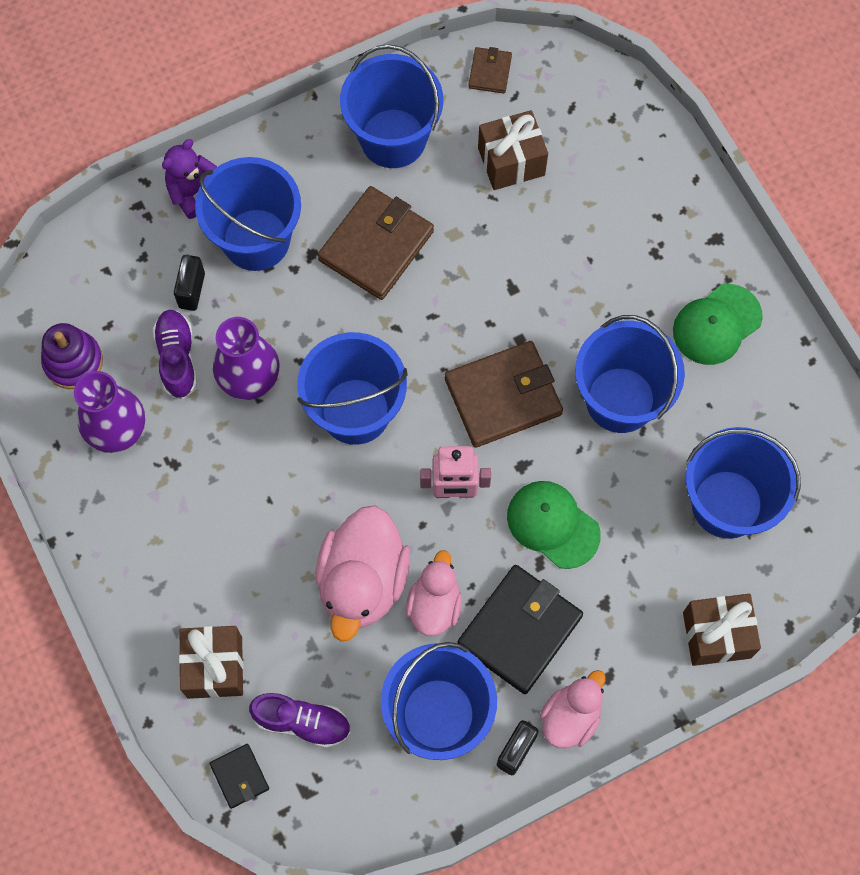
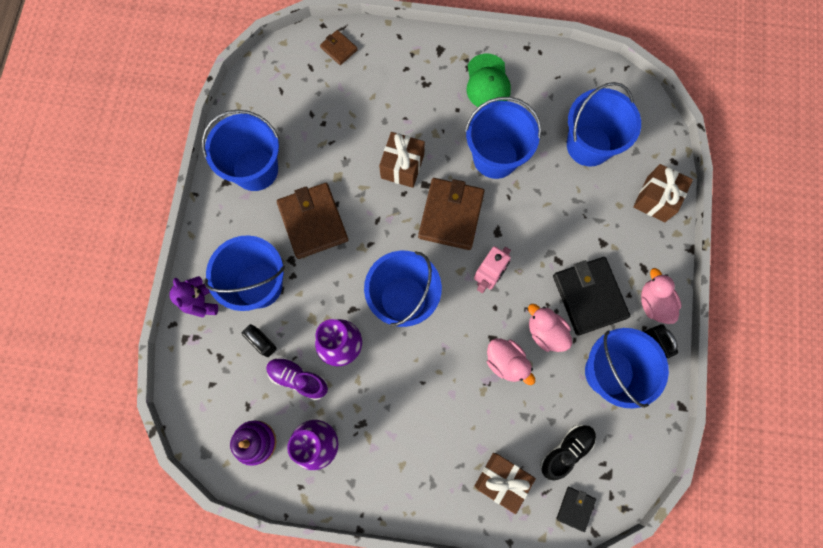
camera: 55 degrees left, 5 degrees up
black wallet [209,744,269,809] -> black wallet turned 75 degrees counterclockwise [556,487,596,532]
purple shoe [249,693,351,748] -> black shoe [540,425,596,480]
pink duck [316,506,410,642] -> pink duck [487,338,535,385], size x0.60
brown wallet [468,47,512,94] -> brown wallet moved to [320,30,358,65]
brown gift [478,110,548,190] -> brown gift moved to [379,132,425,188]
green cap [507,481,601,569] -> none

